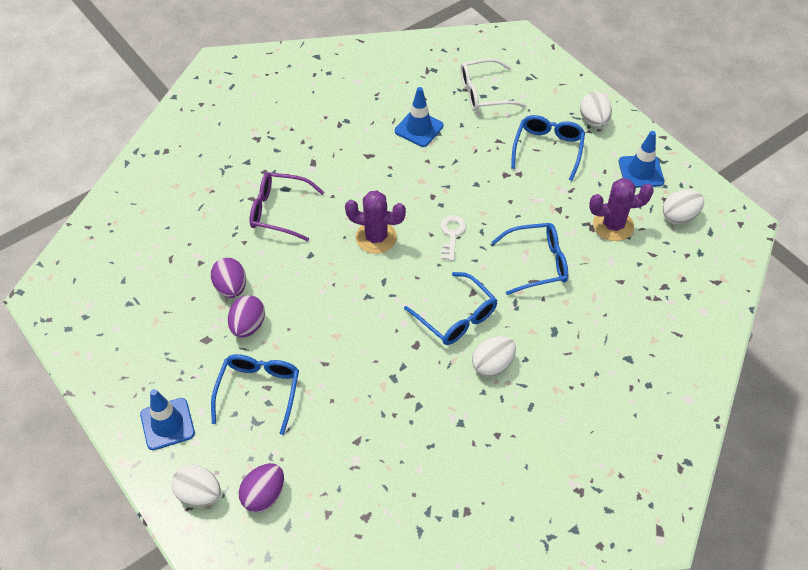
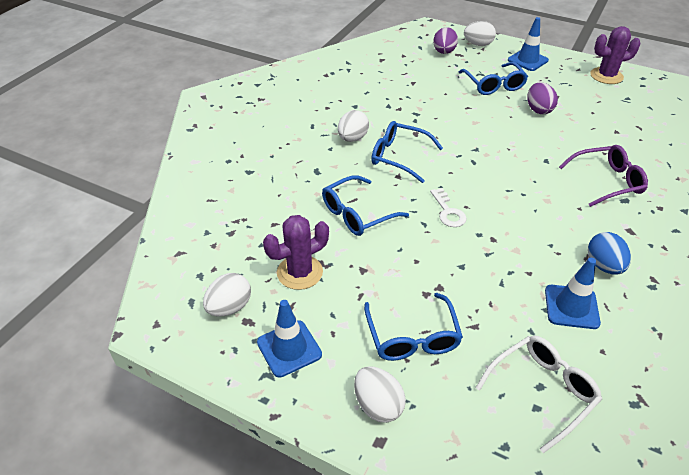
camera: 155 degrees right, 10 degrees down
purple egg [211,258,246,298] -> none
purple cactus [345,191,406,254] -> purple cactus moved to [590,26,641,84]
none -> blue egg [588,232,631,274]

